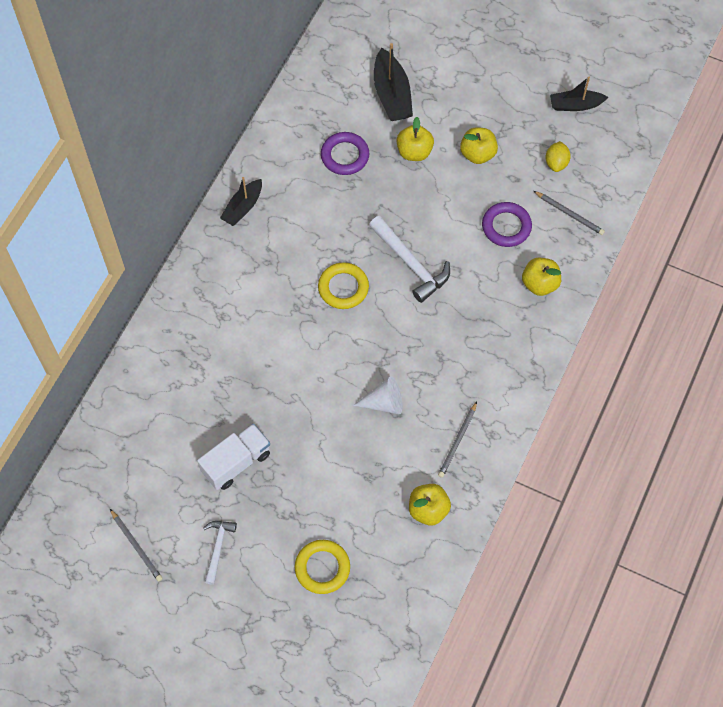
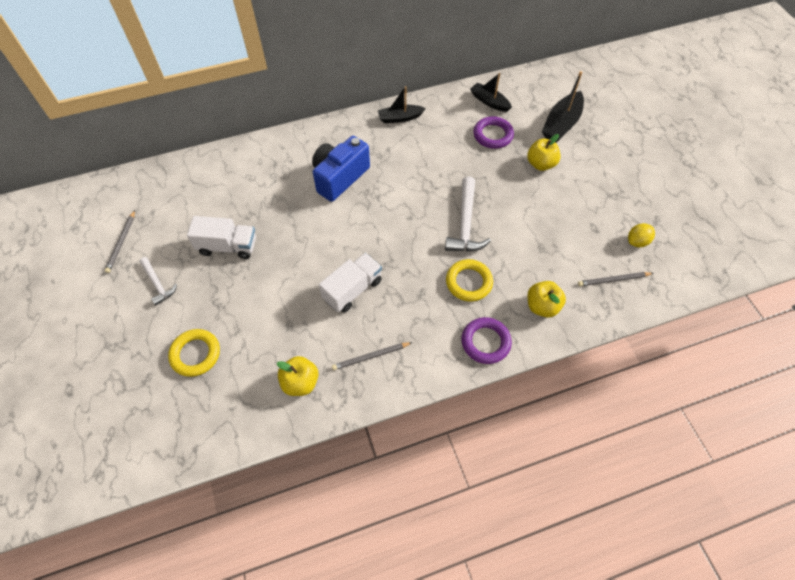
camera: 45 degrees right, 5 degrees down
white hammer [203,521,237,585] -> white hammer turned 90 degrees clockwise [139,257,177,306]
yellow ring [318,262,369,309] -> yellow ring moved to [446,259,493,302]
white cone [353,376,403,414] -> white truck [319,253,382,313]
yellow apple [460,127,498,164] -> none
purple ring [482,202,532,247] -> purple ring moved to [462,317,512,364]
grey pencil [534,191,605,235] -> grey pencil turned 90 degrees clockwise [578,272,653,286]
black boat [550,77,609,111] -> black boat moved to [470,73,512,112]
none -> blue camera [312,136,370,202]

